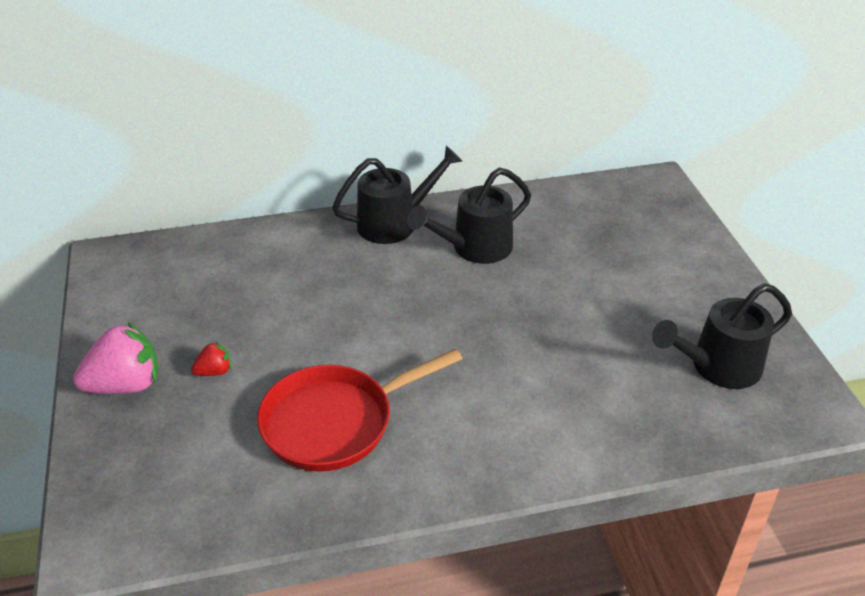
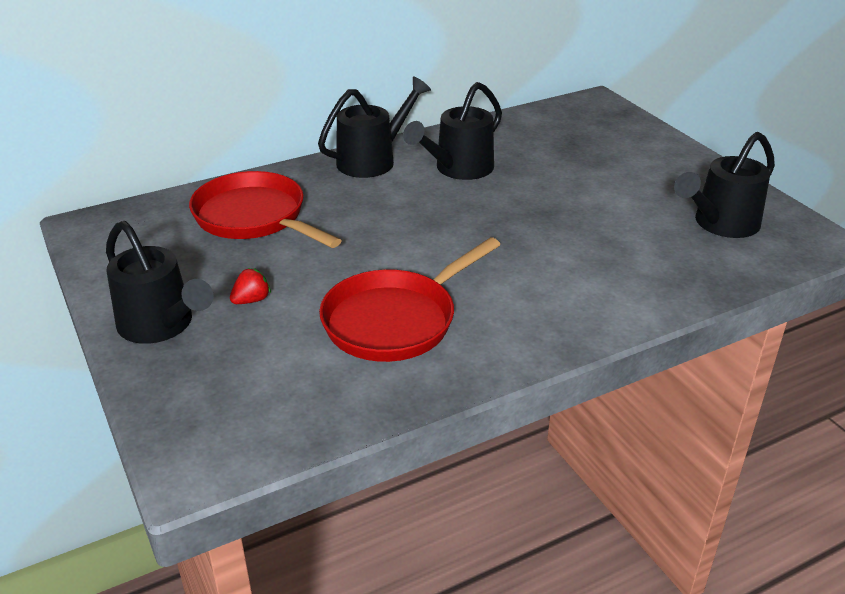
camera: 15 degrees left, 5 degrees down
pink strawberry [73,322,158,394] -> black watering can [106,221,214,344]
none -> red pan [189,171,342,248]

